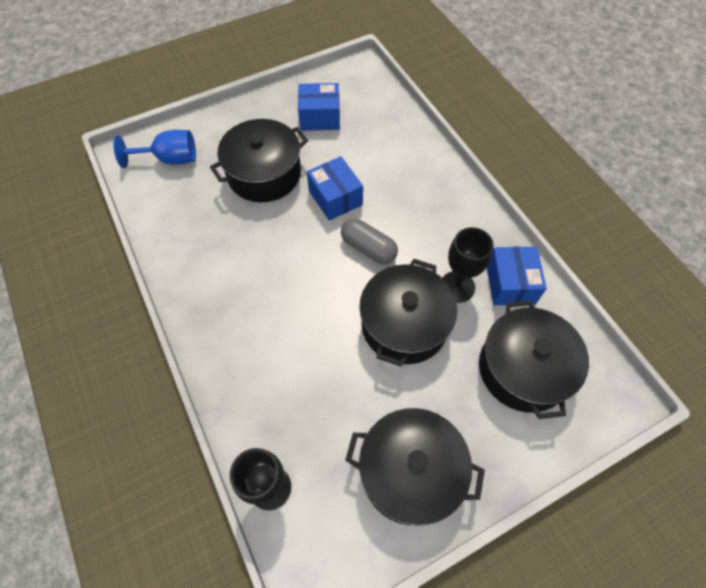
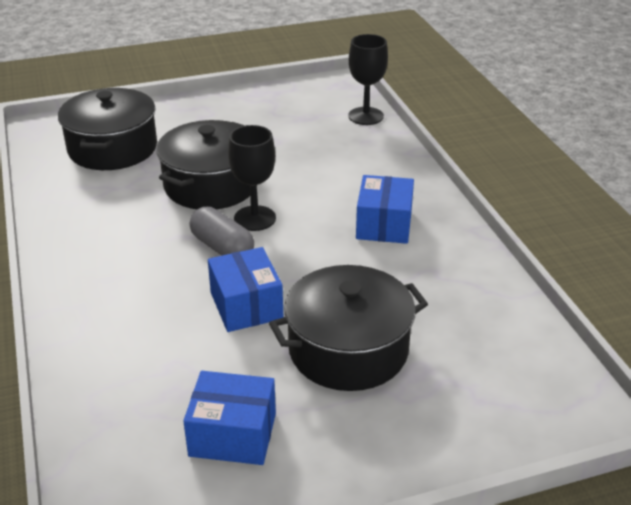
camera: 170 degrees left, 25 degrees down
blue goblet [113,130,196,168] -> none
black pot [345,408,485,526] -> none
black goblet [443,227,494,303] -> black goblet moved to [228,125,276,231]
blue box [487,246,547,305] -> blue box moved to [356,175,414,244]

